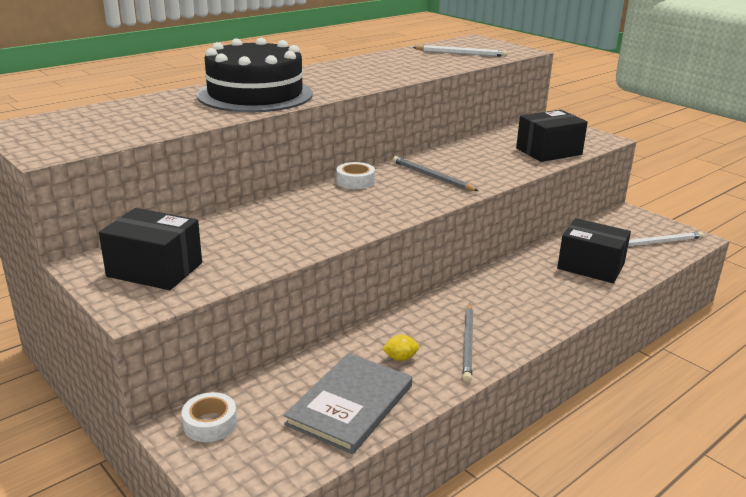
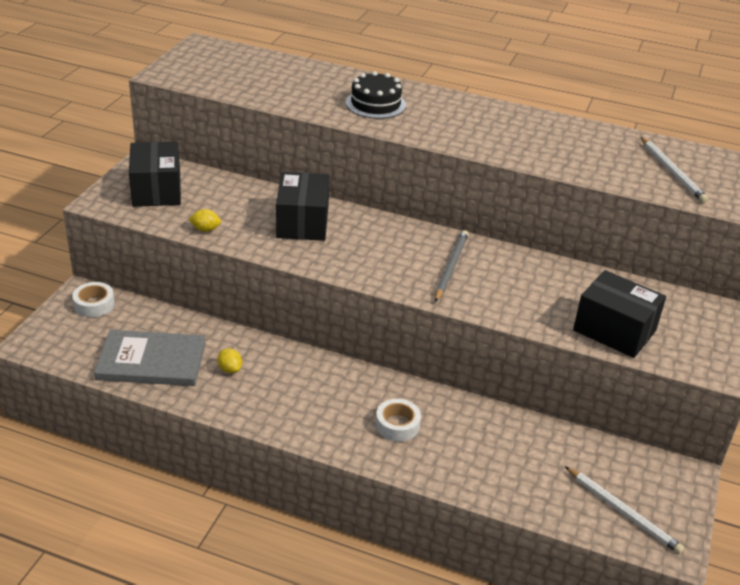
camera: 60 degrees right, 10 degrees up
black cake [197,38,313,112] -> black cake [346,71,406,119], size x0.54
white tape [336,162,375,189] -> white tape moved to [376,399,421,442]
grey pencil [462,303,473,382] -> none
black box [557,218,631,283] -> black box moved to [276,172,329,241]
none -> yellow lemon [188,209,221,232]

